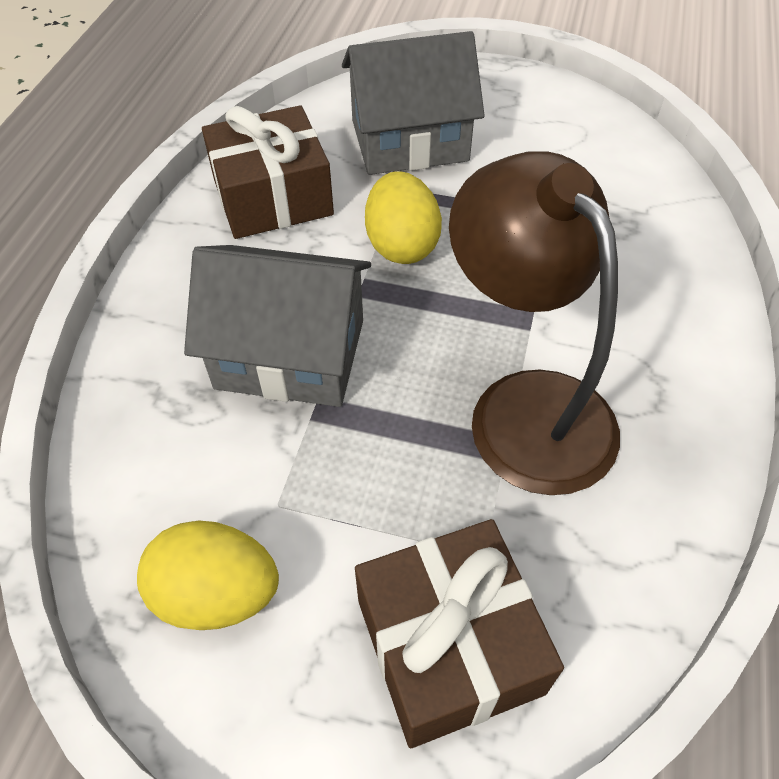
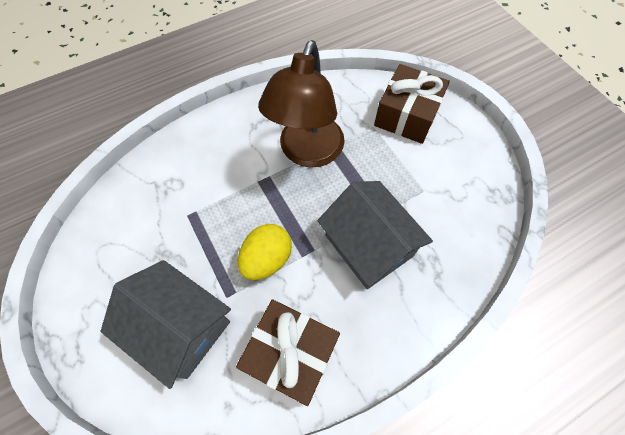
camera: 135 degrees left, 10 degrees up
yellow egg [137,521,279,630] -> none

